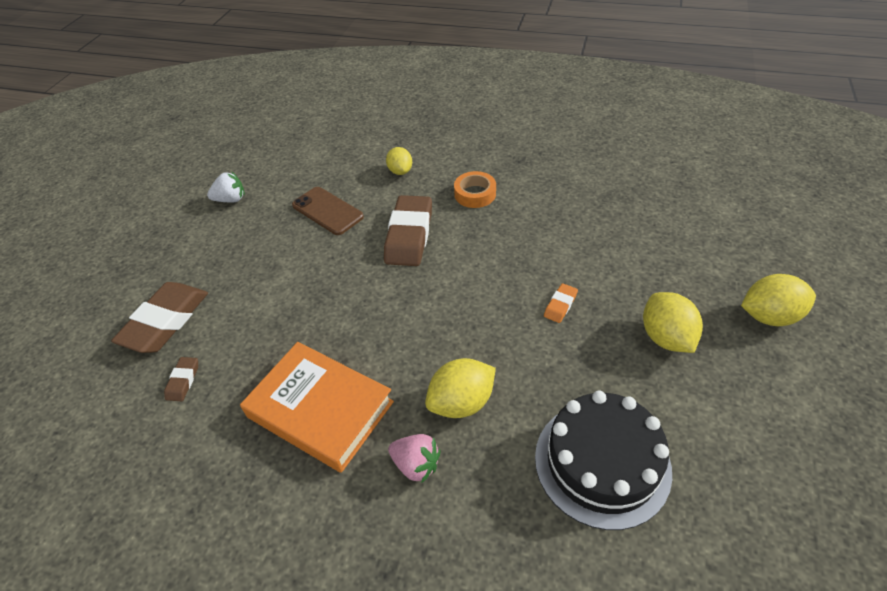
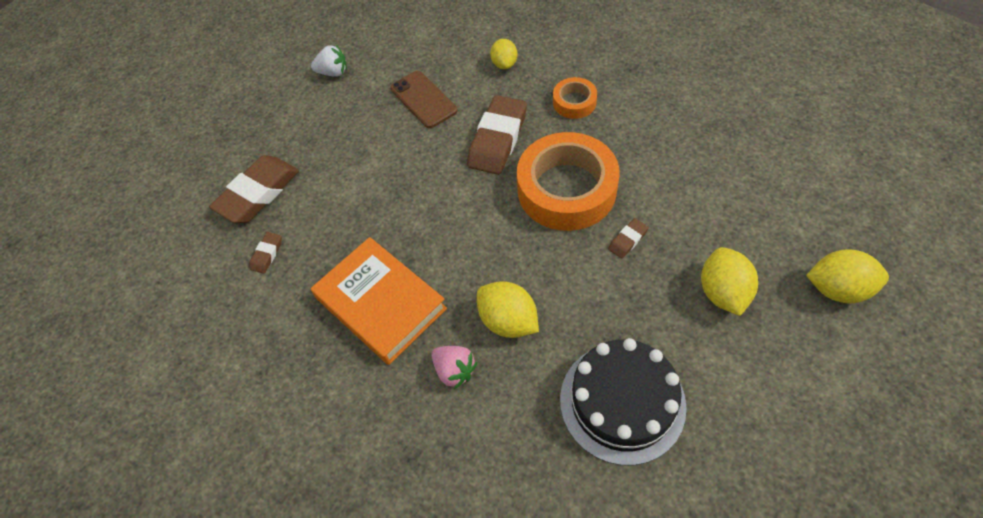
camera: 15 degrees right, 10 degrees up
yellow lemon [425,358,496,418] -> yellow lemon turned 60 degrees clockwise [477,281,539,338]
orange eraser [544,283,578,323] -> brown eraser [608,218,649,259]
none -> orange tape [517,132,620,231]

